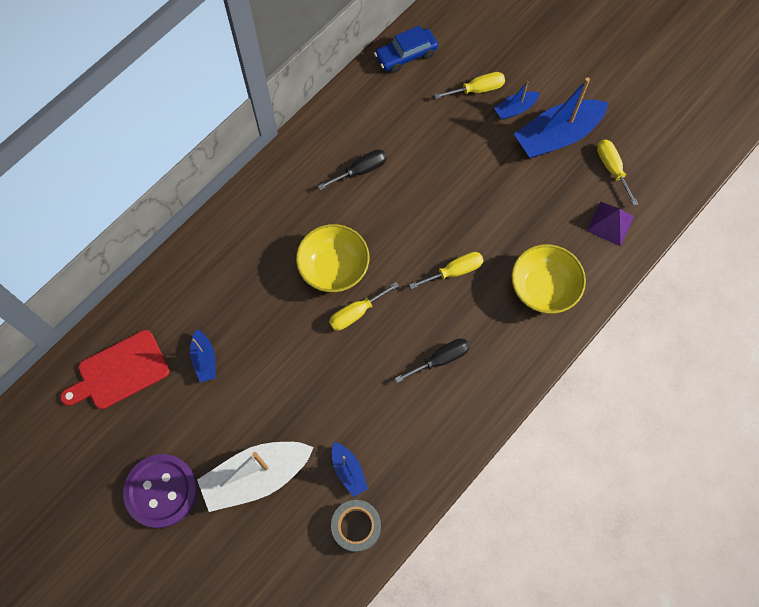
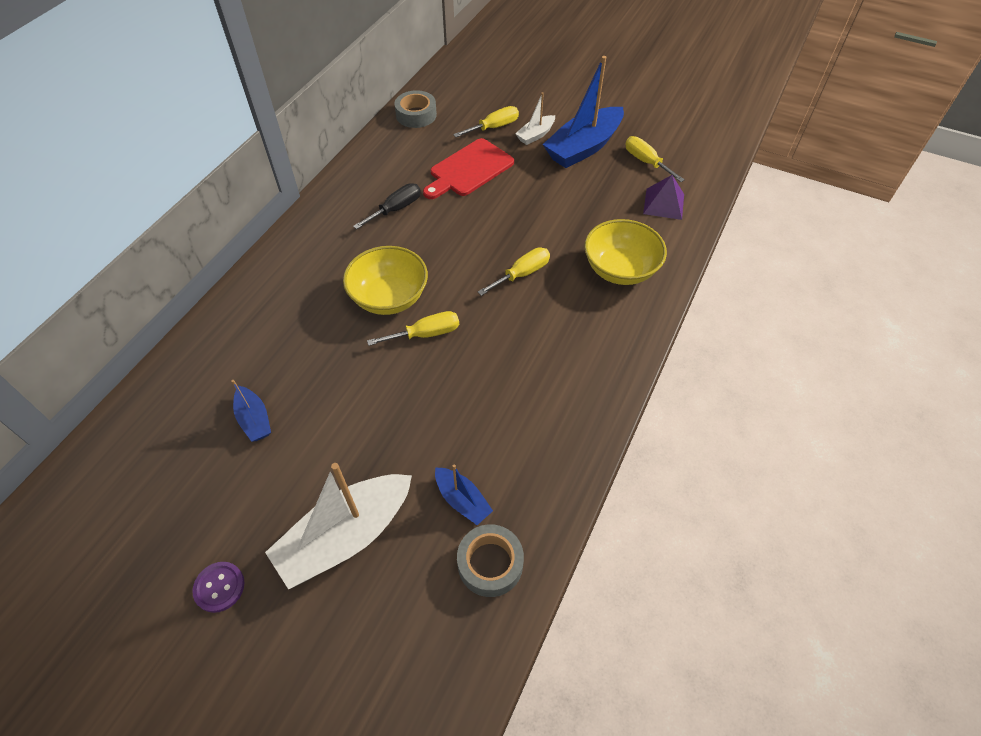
camera: 15 degrees left, 15 degrees down
red cutting board [60,330,170,409] -> red cutting board moved to [423,138,514,199]
purple button [123,454,197,528] -> purple button [192,562,245,613], size x0.49
yellow screwdriver [329,282,399,331] -> yellow screwdriver turned 150 degrees counterclockwise [367,311,459,346]
blue car [374,25,438,73] -> grey tape [394,90,437,128]
black screwdriver [395,338,470,383] -> none
blue boat [494,81,540,120] -> white boat [515,92,555,145]

